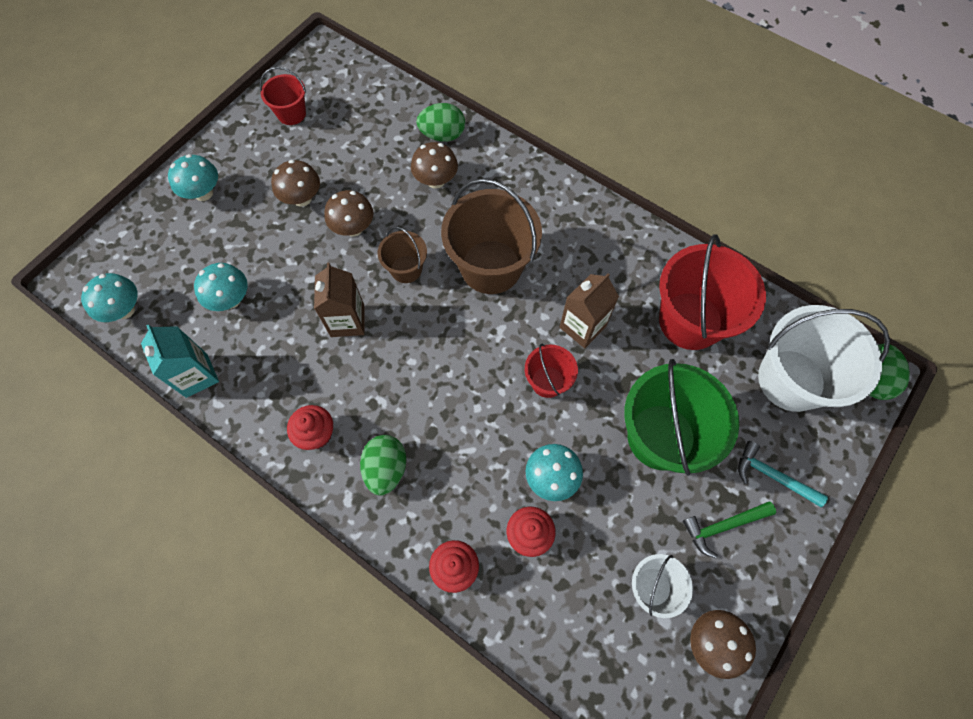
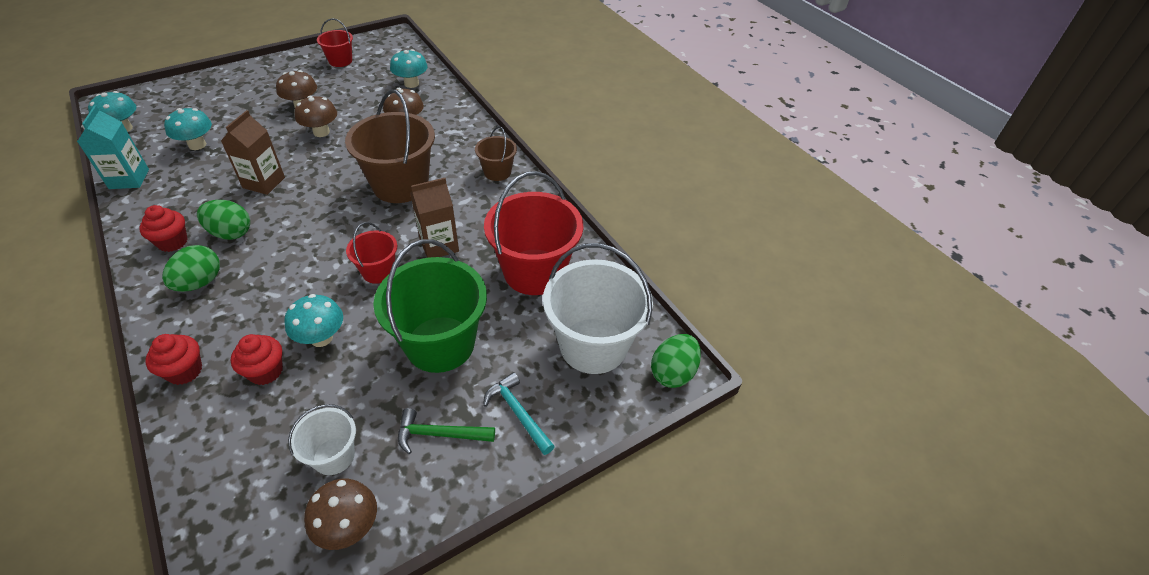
camera: 20 degrees right, 20 degrees down
turquoise mushroom [168,154,218,201] -> turquoise mushroom moved to [390,49,428,88]
brown bucket [378,227,427,283] -> brown bucket moved to [475,126,517,181]
green egg [416,103,465,142] -> green egg moved to [197,200,250,240]

